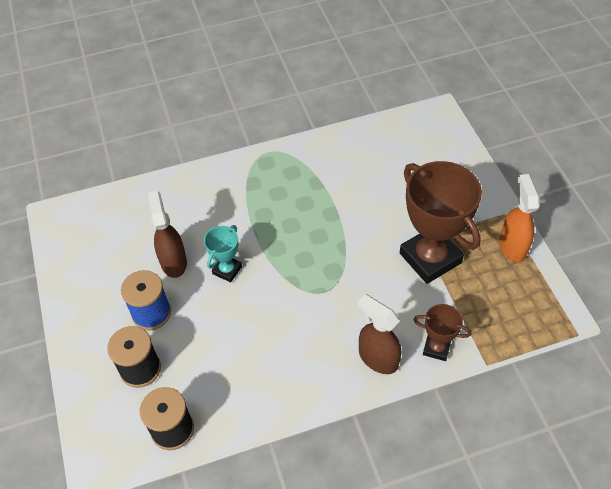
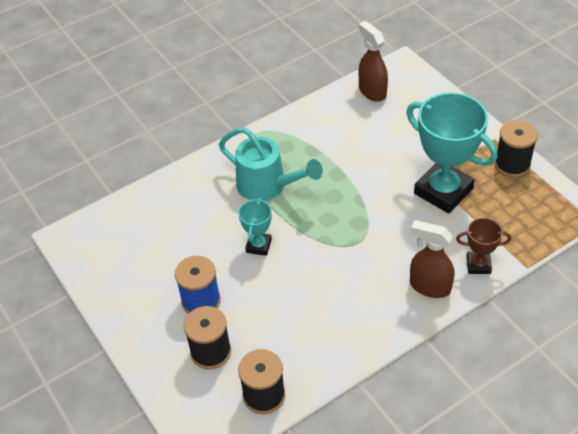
camera: 15 degrees left, 5 degrees down
brown spray bottle [148,191,187,278] -> brown spray bottle moved to [358,21,388,101]
brown trophy [400,161,482,284] -> turquoise trophy [406,92,497,214]
orange spray bottle [499,174,540,263] -> black spool [494,120,538,178]
none -> turquoise watering can [219,127,323,201]

